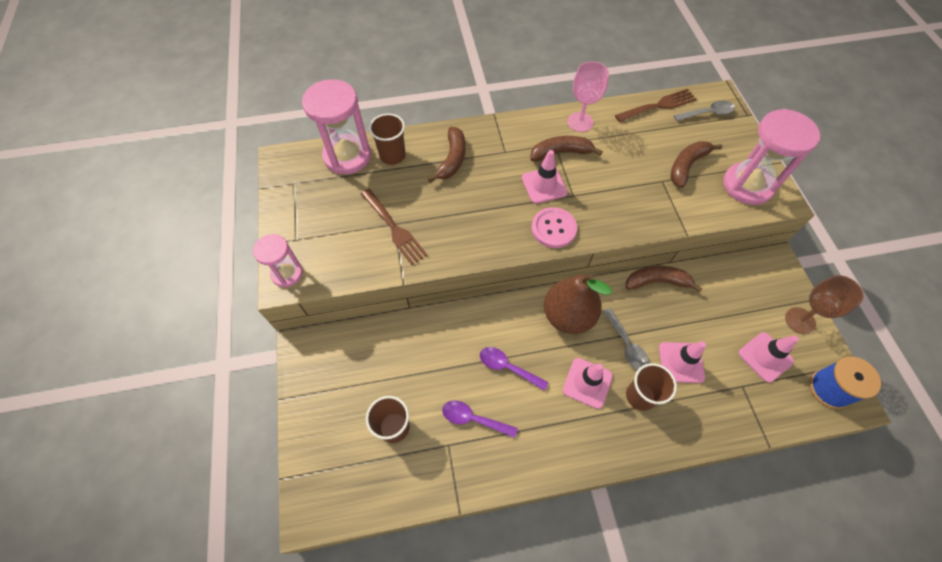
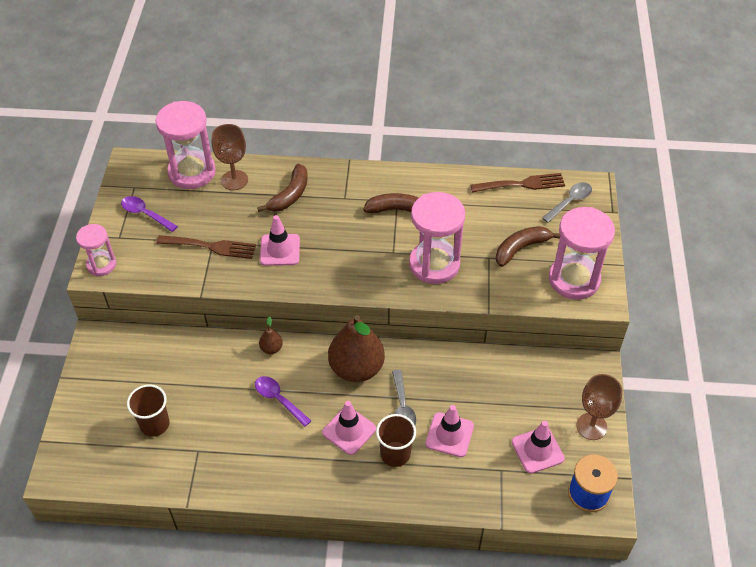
camera: 15 degrees right, 10 degrees down
brown fork [361,189,428,265] -> brown fork turned 60 degrees counterclockwise [156,235,256,259]
brown cup [369,113,406,165] -> brown goblet [212,124,248,190]
purple spoon [442,401,518,438] -> purple spoon moved to [121,196,178,232]
pink traffic cone [522,150,568,204] -> pink traffic cone moved to [260,215,300,266]
pink button [531,207,577,248] -> none
pink goblet [567,61,609,132] -> none
brown banana [626,266,703,293] -> none
grey spoon [674,101,735,121] -> grey spoon turned 45 degrees counterclockwise [542,182,592,223]
none -> brown pear [259,316,283,354]
none -> pink hourglass [409,192,465,284]

